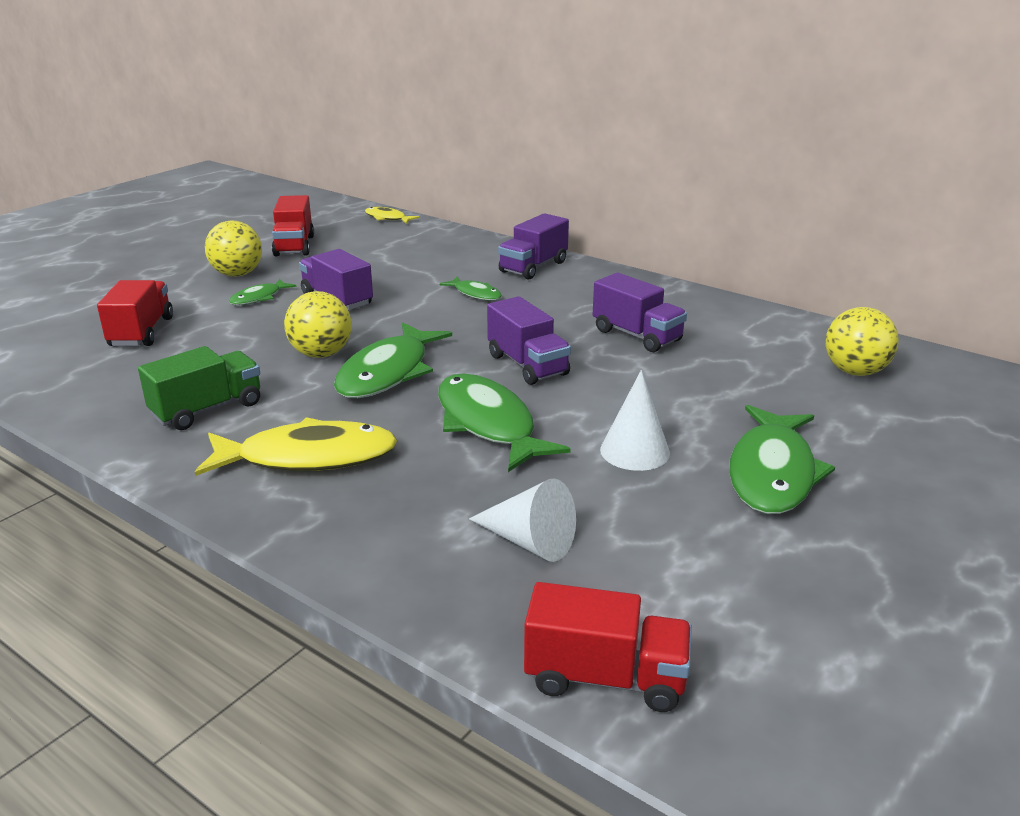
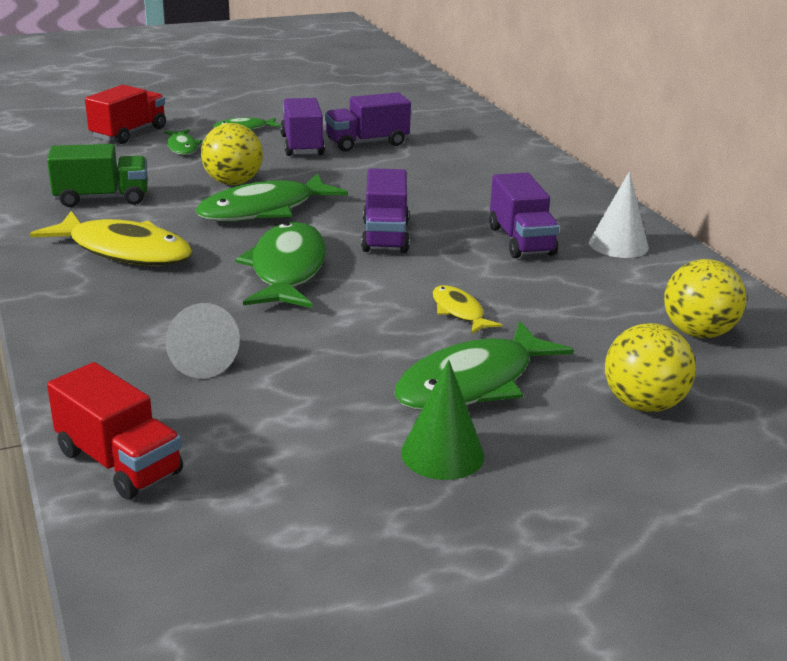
camera: 30 degrees right, 0 degrees up
yellow ball [205,221,262,277] -> yellow ball moved to [605,323,696,412]
red truck [272,195,314,256] -> none
yellow fish [365,207,419,224] -> yellow fish moved to [432,285,502,334]
green fish [439,276,502,300] -> green fish moved to [164,129,203,155]
purple truck [498,213,569,280] -> purple truck moved to [325,92,411,152]
white cone [600,370,670,471] -> white cone moved to [589,171,649,258]
none -> green cone [401,360,484,480]

